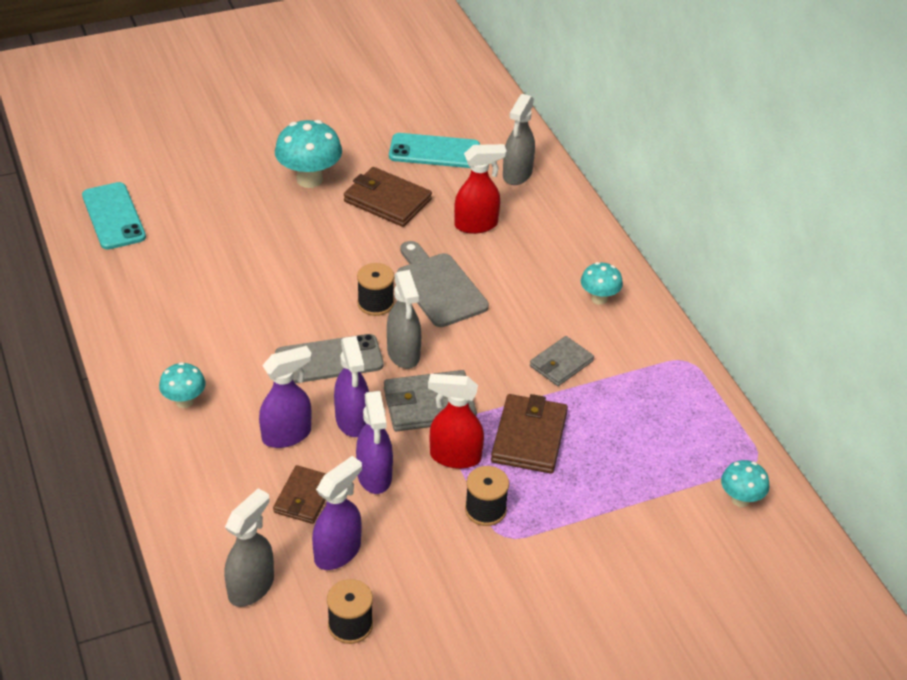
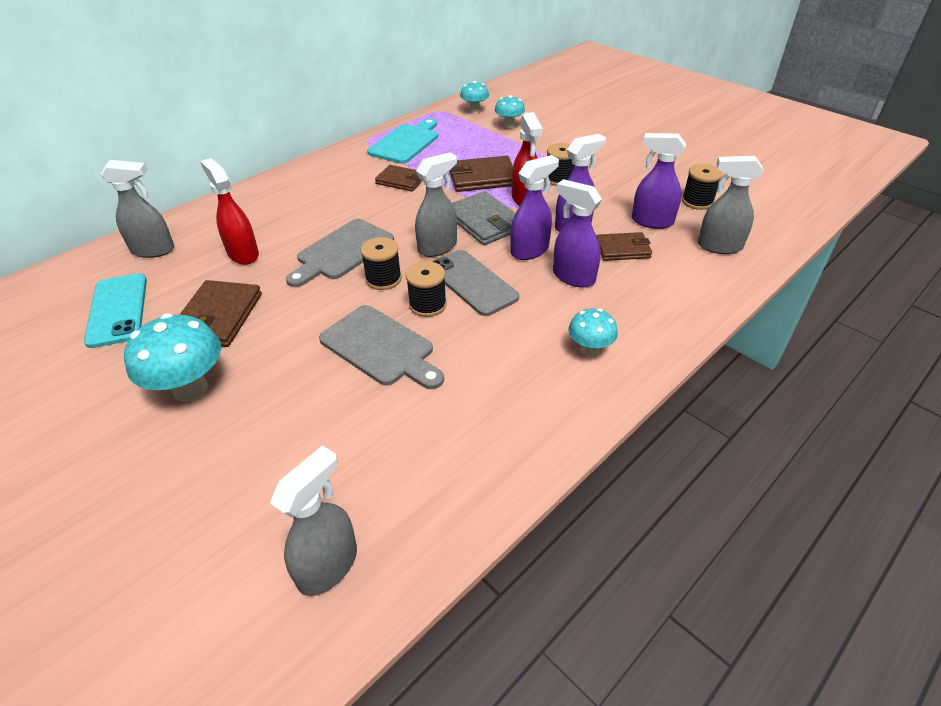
camera: 110 degrees left, 0 degrees up
turquoise phone [82,182,146,250] -> grey spray bottle [270,445,357,596]
grey wallet [530,336,594,386] -> brown wallet [375,165,422,192]
turquoise mushroom [581,262,623,305] -> turquoise mushroom moved to [495,95,525,129]
none -> grey cutting board [319,305,444,389]
none -> turquoise cutting board [367,118,438,164]
none -> black spool [406,261,447,317]

